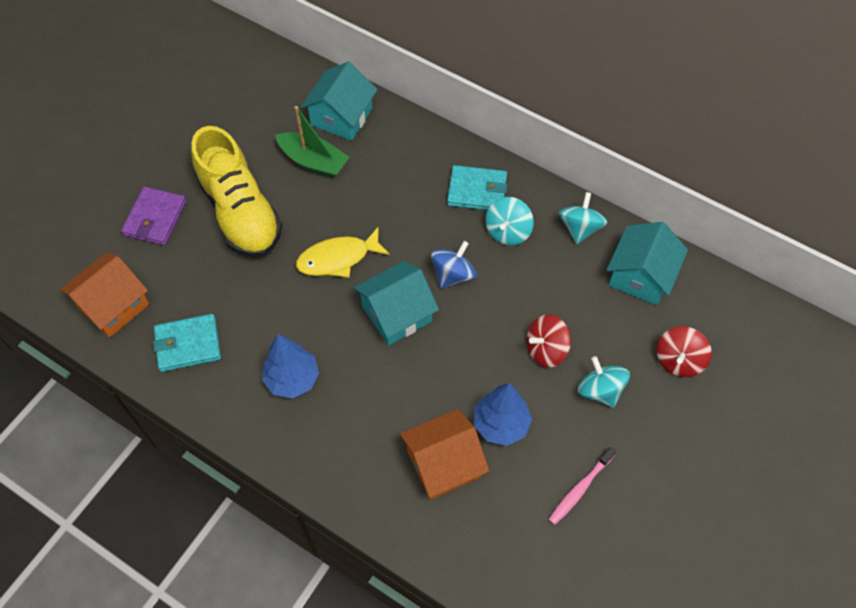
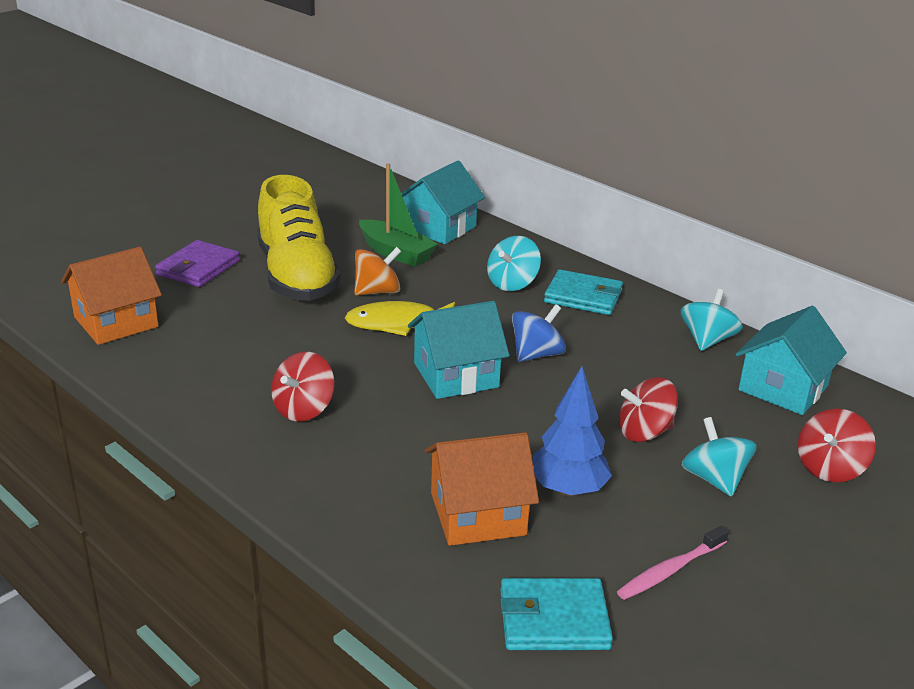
camera: 10 degrees right, 30 degrees down
turquoise wallet [153,314,221,372] -> turquoise wallet moved to [500,578,613,650]
blue tree [262,334,319,398] -> red spinning top [271,352,335,421]
turquoise spinning top [485,197,534,246] -> turquoise spinning top moved to [487,236,541,291]
none -> orange spinning top [354,247,401,295]

